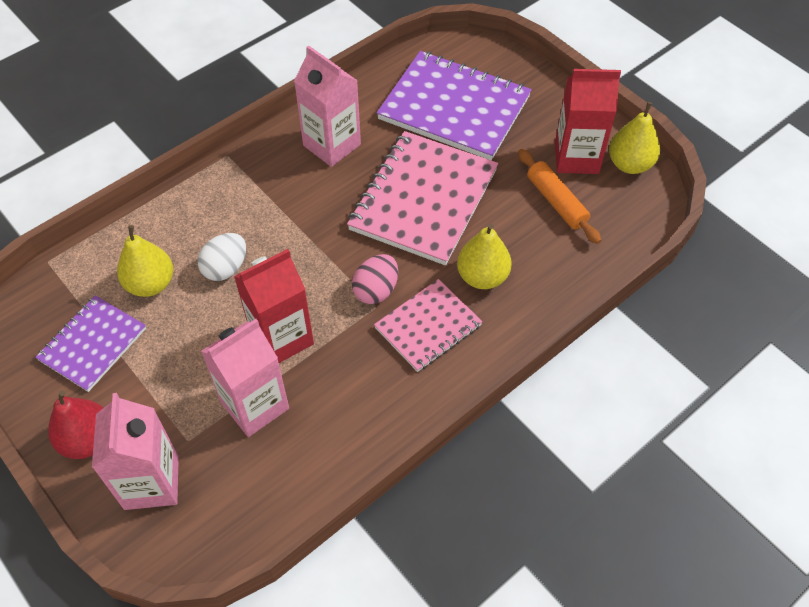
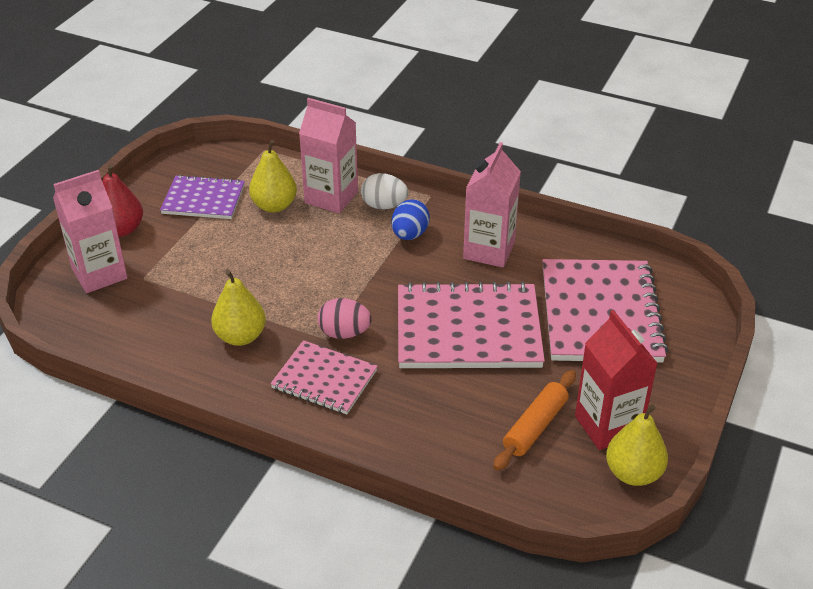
camera: 65 degrees right, 15 degrees down
white egg [198,233,246,281] -> white egg moved to [361,173,408,209]
pink carton [201,319,289,437] -> pink carton moved to [299,98,358,214]
red carton [234,249,314,363] -> none
purple notebook [377,51,532,160] -> pink notebook [542,259,668,363]
yellow pear [457,224,512,289] -> yellow pear moved to [211,270,266,346]
none -> blue egg [392,200,430,240]

